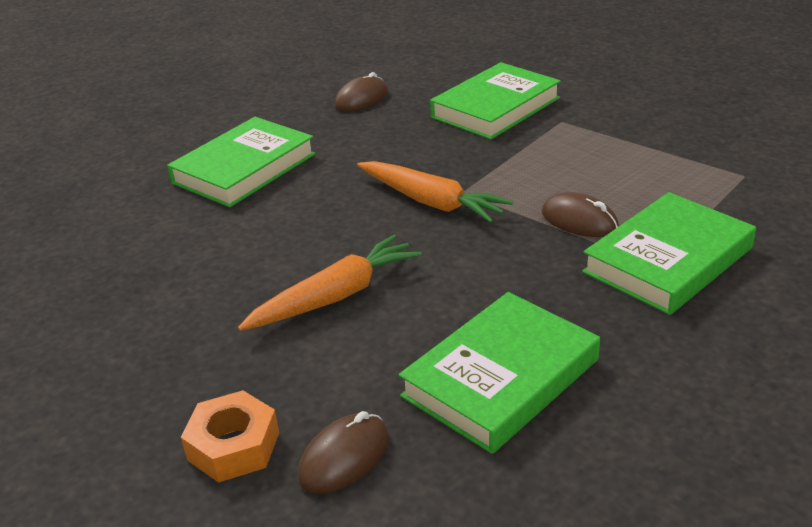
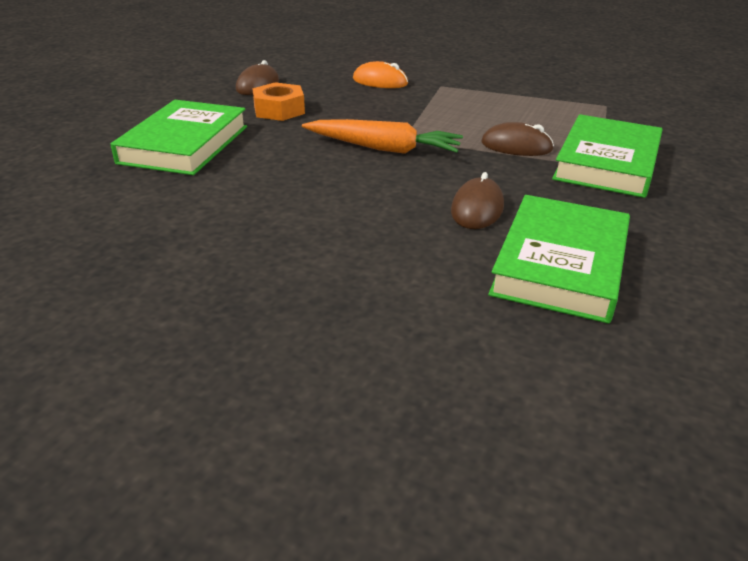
camera: 25 degrees left, 0 degrees up
orange nut [181,390,279,483] -> orange nut moved to [252,82,305,121]
orange carrot [238,235,422,331] -> none
brown mouse [298,411,389,494] -> brown mouse moved to [451,172,504,229]
green book [430,62,561,140] -> orange mouse [353,61,408,88]

